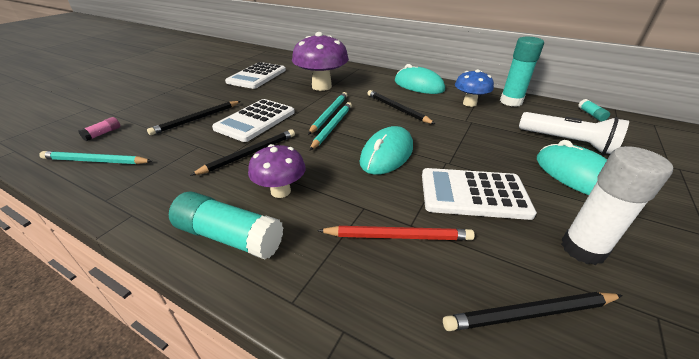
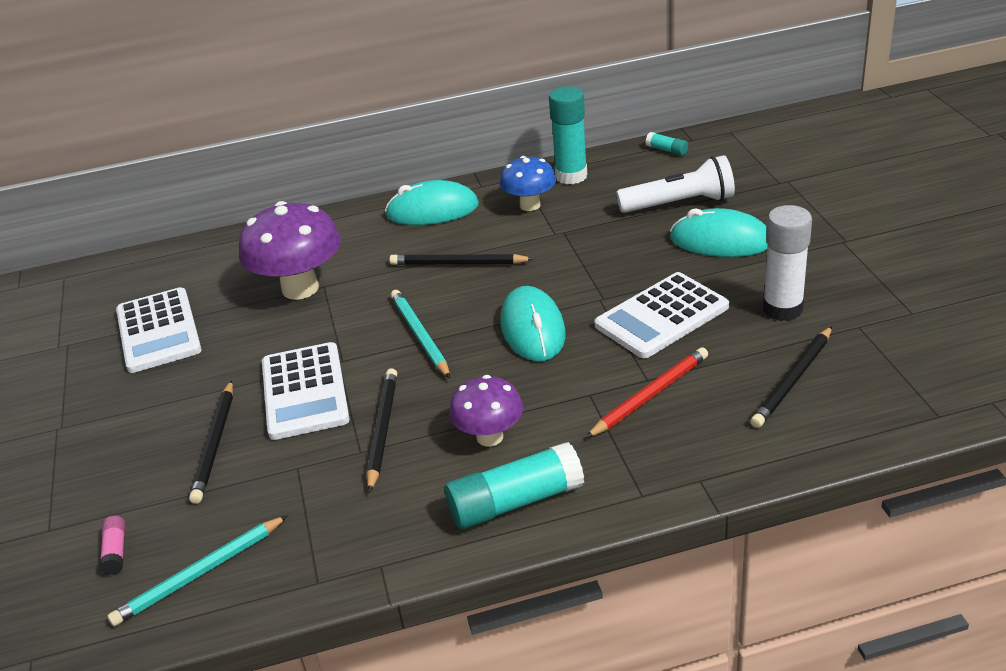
camera: 40 degrees left, 0 degrees up
turquoise pencil [308,92,347,135] -> none

